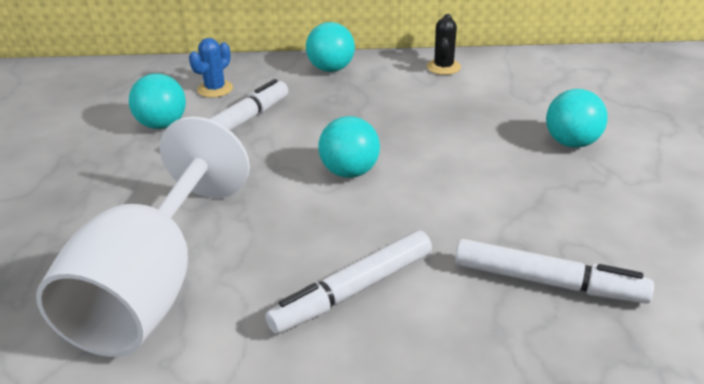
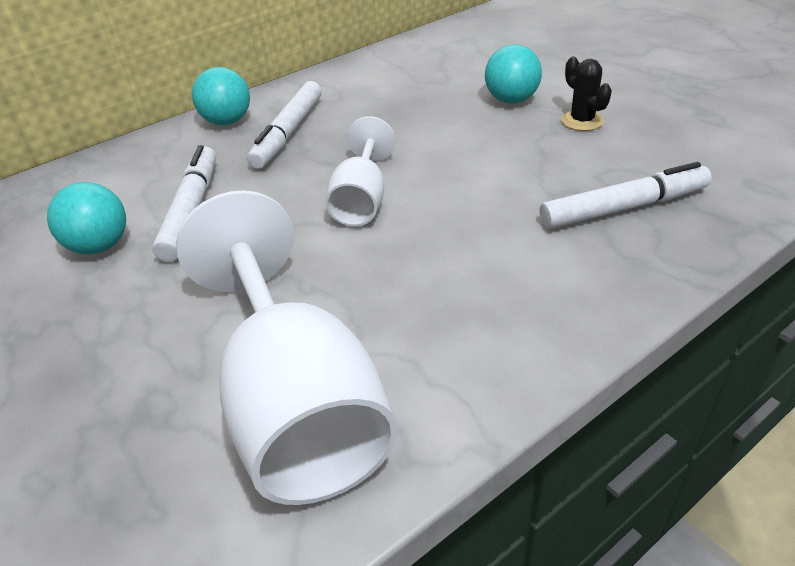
camera: 35 degrees left, 5 degrees up
blue cactus [189,38,233,98] -> none
white marker [265,230,432,334] -> white marker moved to [247,81,322,169]
turquoise ball [318,116,380,178] -> white goblet [325,117,396,226]
black cactus [427,14,461,75] -> black cactus moved to [561,56,612,131]

